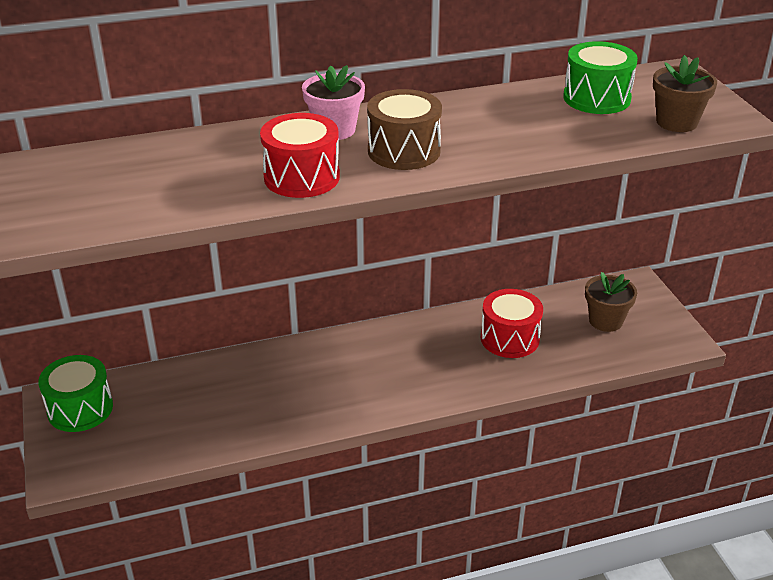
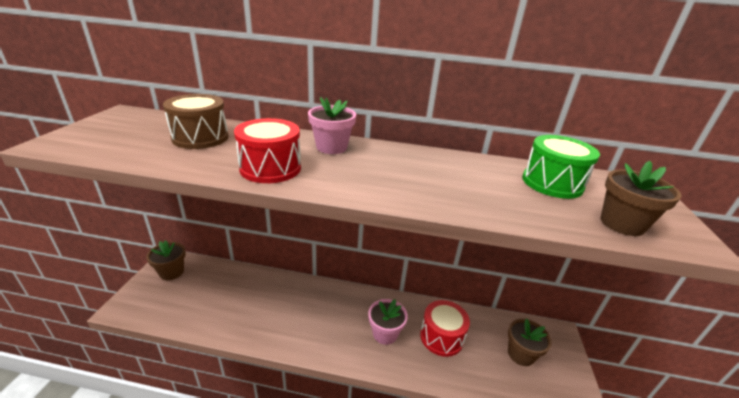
camera: 25 degrees right, 5 degrees down
green drum [38,355,113,432] -> brown flower pot [146,240,186,280]
brown drum [367,89,442,170] -> brown drum moved to [163,94,229,149]
none -> pink flower pot [368,299,408,345]

